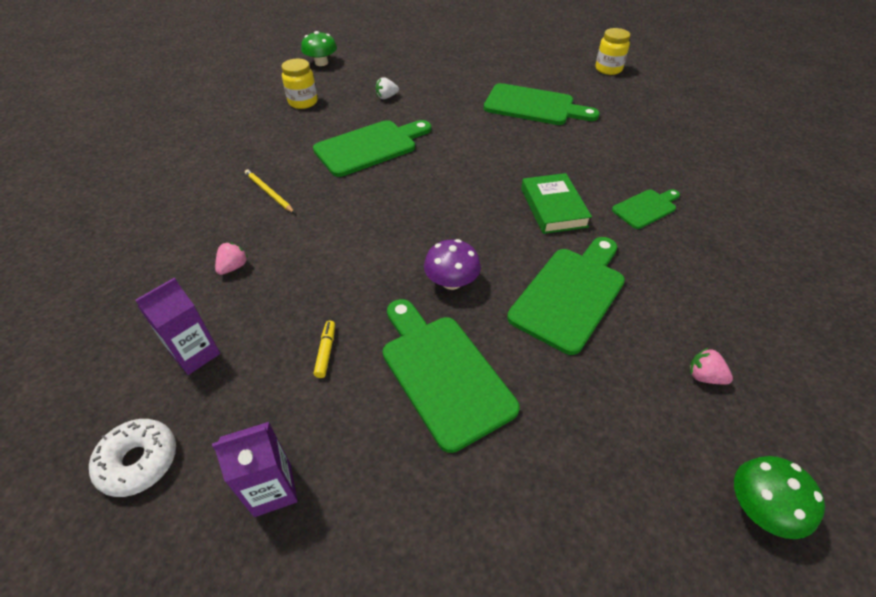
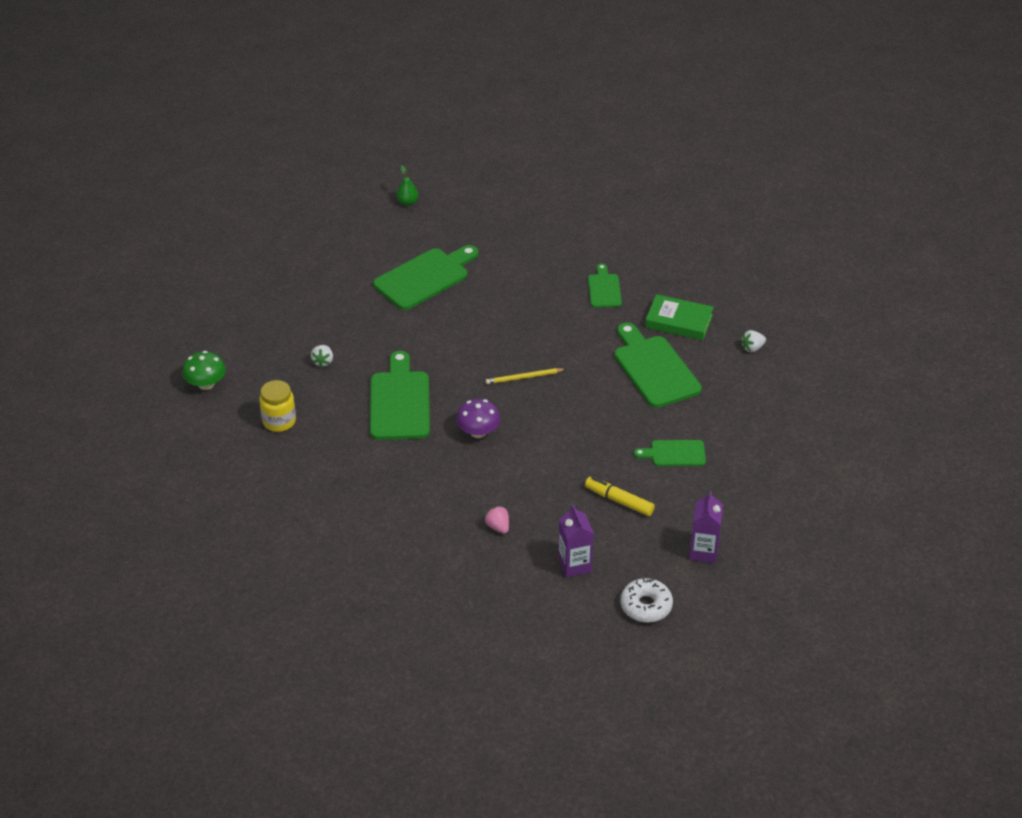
camera: 60 degrees left, 5 degrees down
yellow pencil [245,169,295,213] -> yellow pencil moved to [486,368,566,384]
yellow marker [314,321,335,378] -> yellow marker [585,477,655,516], size x1.58
green cutting board [383,299,520,453] -> green cutting board [634,440,706,466], size x0.56
purple mushroom [424,239,481,290] -> purple mushroom moved to [456,399,500,438]
green book [521,173,592,234] -> green book moved to [645,294,714,340]
yellow jar [595,28,630,75] -> green pear [396,165,418,206]
pink strawberry [689,348,733,384] -> white strawberry [741,330,766,353]
green mushroom [734,456,825,539] -> none

